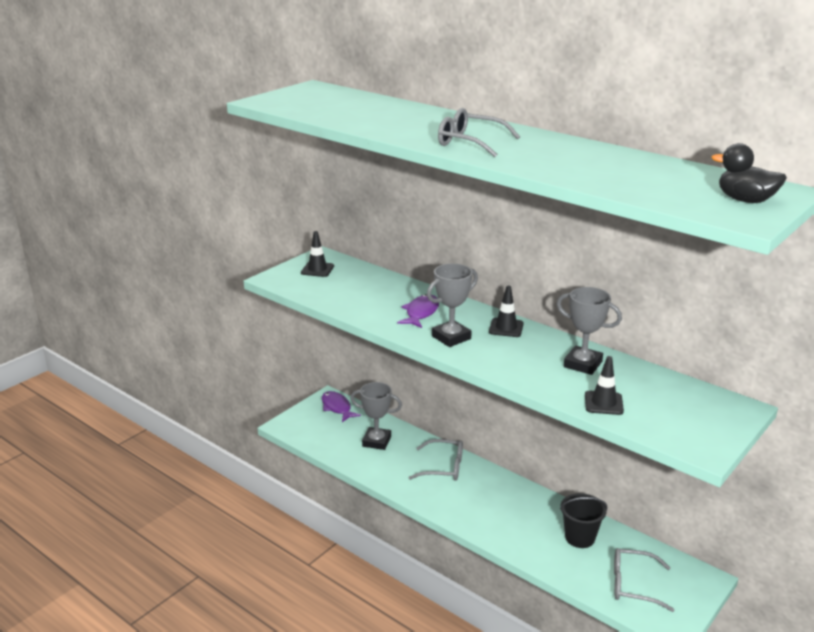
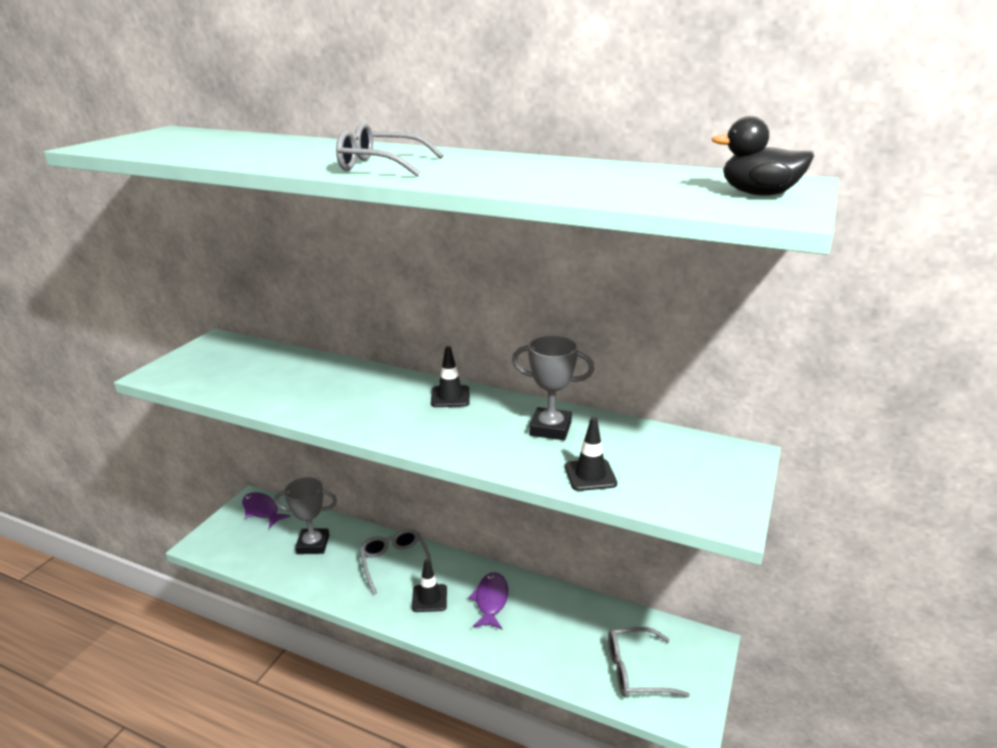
camera: 15 degrees left, 0 degrees up
black traffic cone [301,231,334,277] -> black traffic cone moved to [412,559,447,612]
purple fish [397,294,439,328] -> purple fish moved to [468,572,508,629]
grey glasses [408,439,463,481] -> grey glasses turned 105 degrees counterclockwise [360,529,432,594]
grey trophy [427,264,478,347] -> none
black bucket [560,493,607,548] -> none

